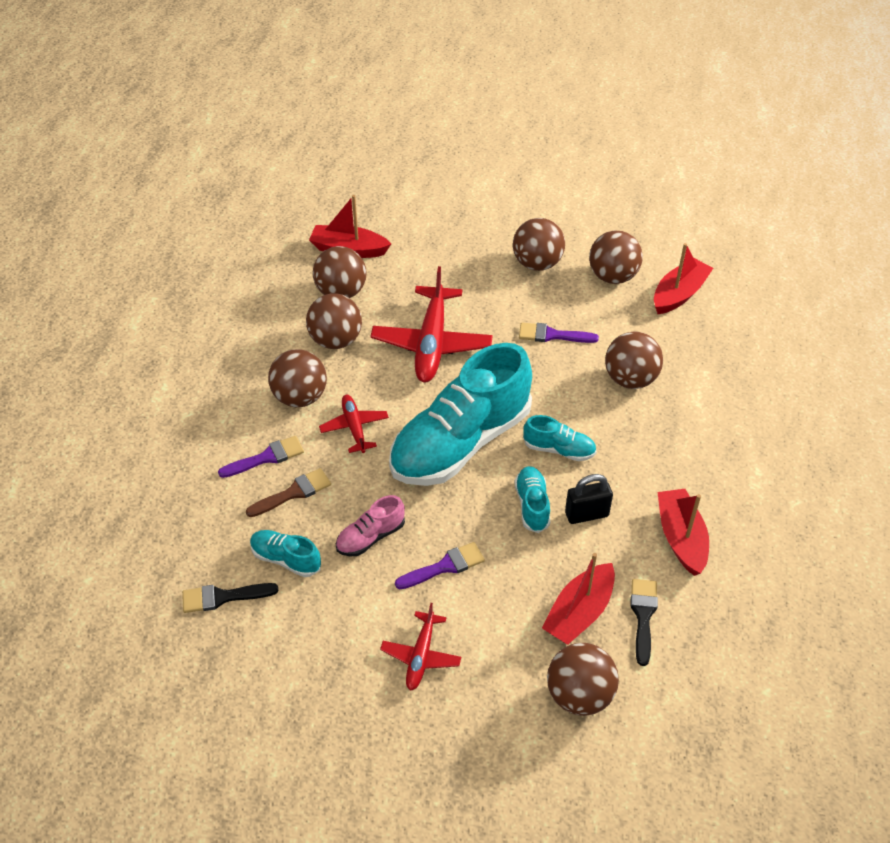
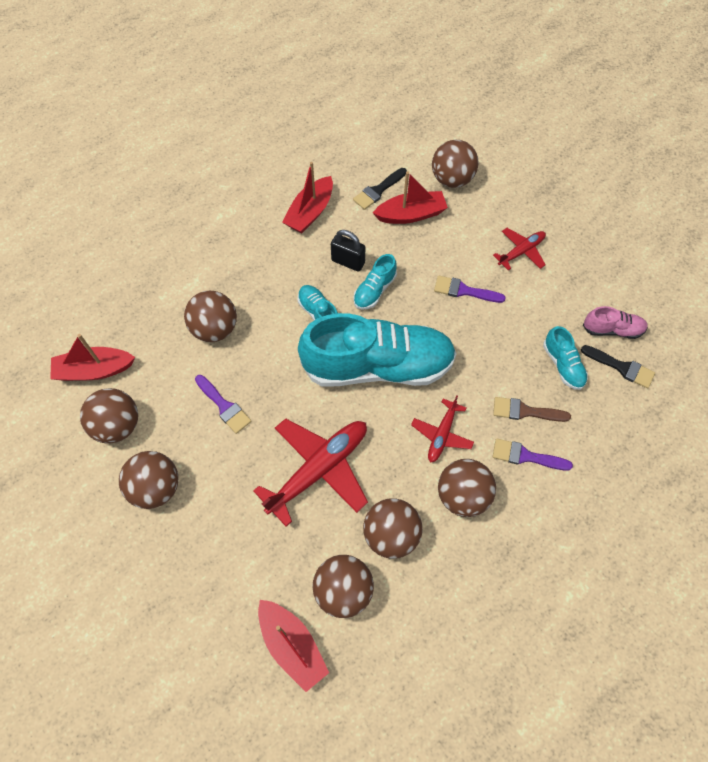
camera: 140 degrees left, 15 degrees up
pink shoe [336,495,405,557] -> pink shoe moved to [583,306,648,339]

